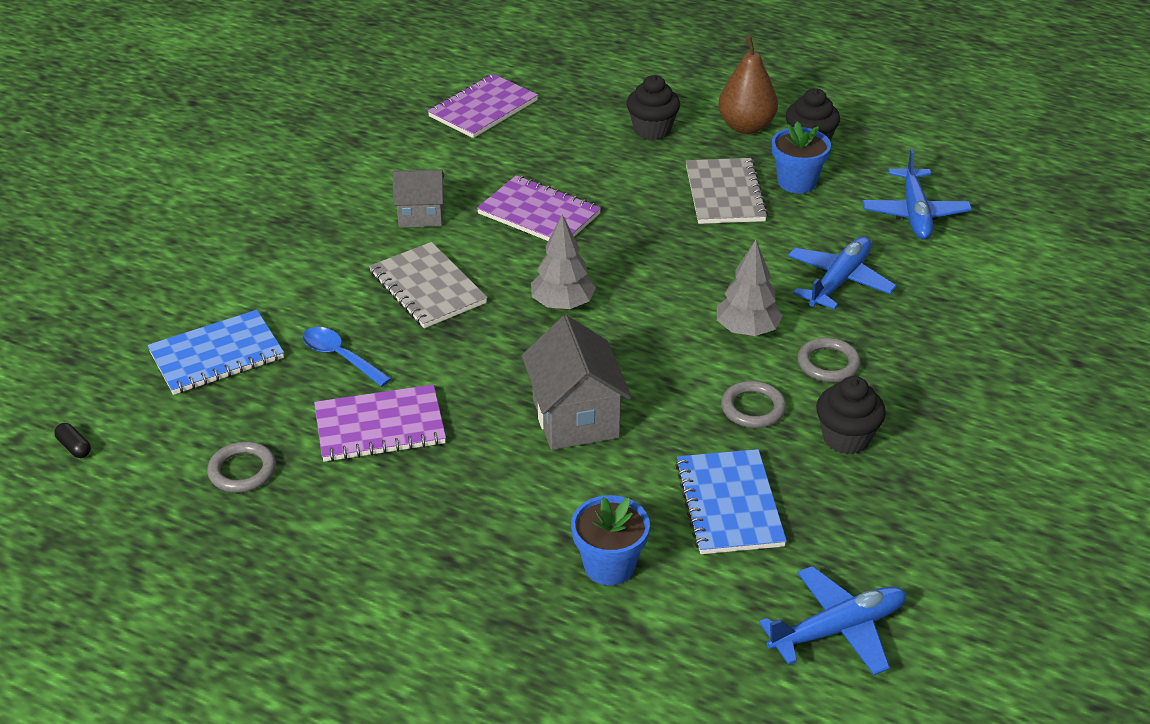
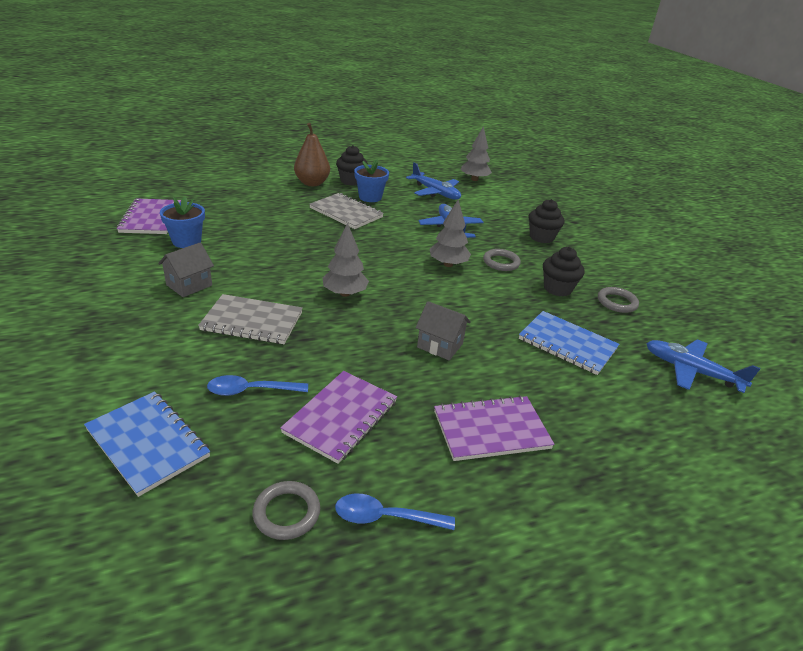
camera: 50 degrees left, 5 degrees down
black capsule [54,423,91,458] -> none
blue notebook [147,310,284,395] -> blue notebook turned 60 degrees counterclockwise [84,391,210,497]
purple notebook [477,175,601,241] -> purple notebook moved to [434,395,554,461]
grey house [522,315,632,450] -> grey house [416,301,471,360], size x0.64
blue flower pot [571,495,650,585] -> blue flower pot moved to [160,197,205,248]
black cupcake [627,75,680,140] -> black cupcake moved to [529,199,565,243]
grey ring [721,381,786,428] -> grey ring moved to [598,287,639,313]
blue plane [759,566,906,675] -> blue plane turned 75 degrees counterclockwise [646,339,760,393]
none -> blue spoon [335,494,455,530]
none -> grey tree [461,126,492,181]

